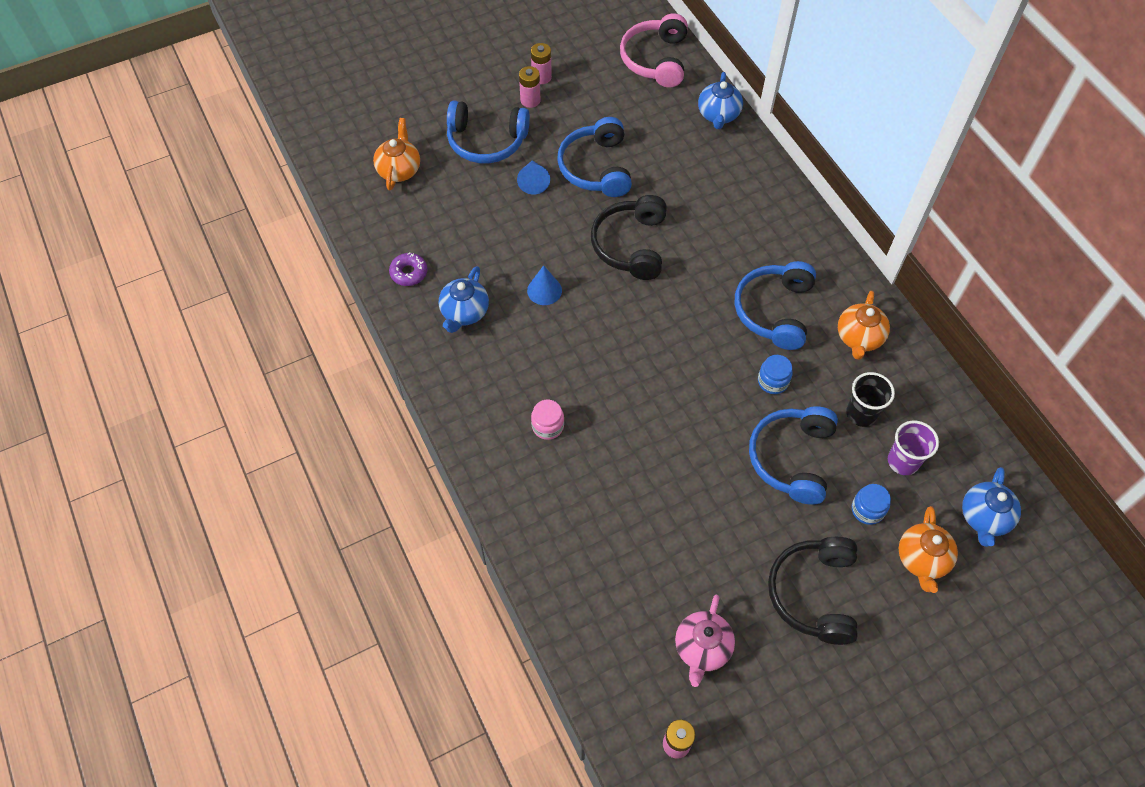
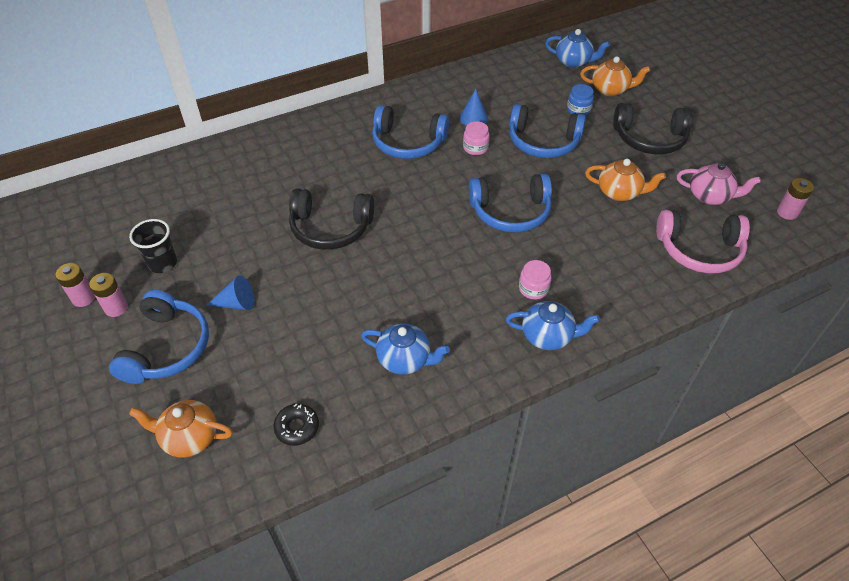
camera: 90 degrees left, 10 degrees down
purple donut [389,253,427,286] -> none
blue cone [527,265,562,305] -> blue cone moved to [460,89,488,126]
blue headphones [557,117,632,197] -> blue headphones moved to [469,174,552,233]
pink headphones [620,13,688,87] -> pink headphones moved to [656,210,750,274]
blue teapot [698,72,743,129] -> blue teapot moved to [506,301,600,350]
blue jar [758,355,793,394] -> pink jar [463,121,490,155]
orange teapot [838,291,890,360] -> orange teapot moved to [585,159,666,201]
black cup [846,372,895,427] -> black cup moved to [129,219,177,273]
purple cup [888,421,939,475] -> none
none -> black donut [273,404,319,446]

